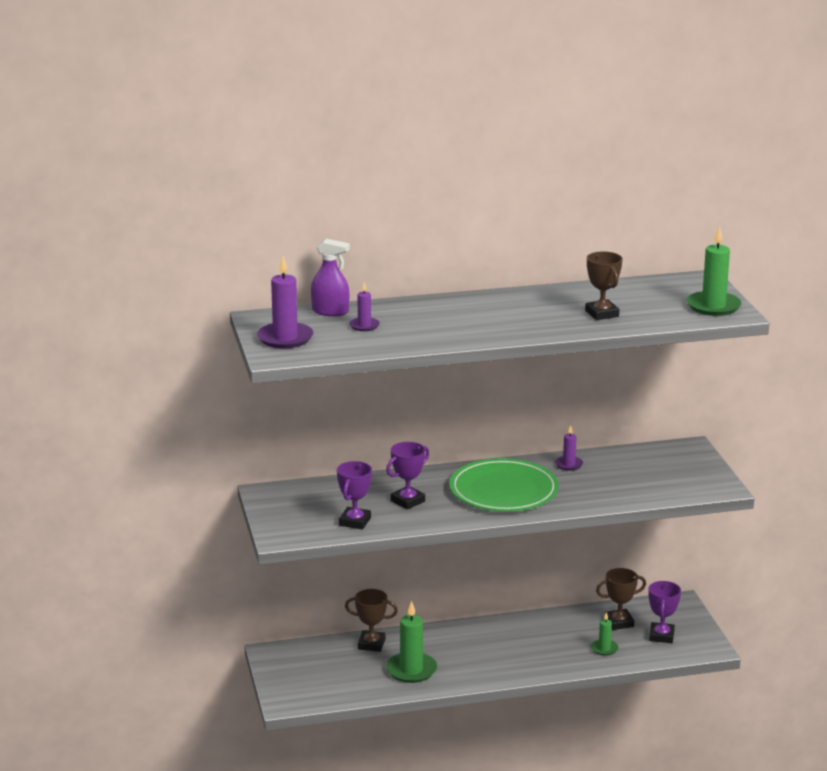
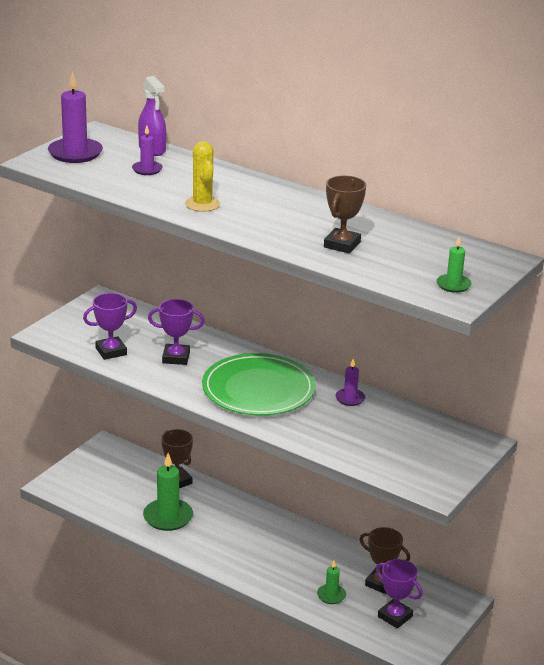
camera: 45 degrees right, 5 degrees up
purple trophy [648,581,681,643] -> purple trophy turned 75 degrees clockwise [376,559,423,629]
green candle [687,226,741,316] -> green candle [437,236,472,293], size x0.55
none -> yellow cactus [185,141,220,212]

